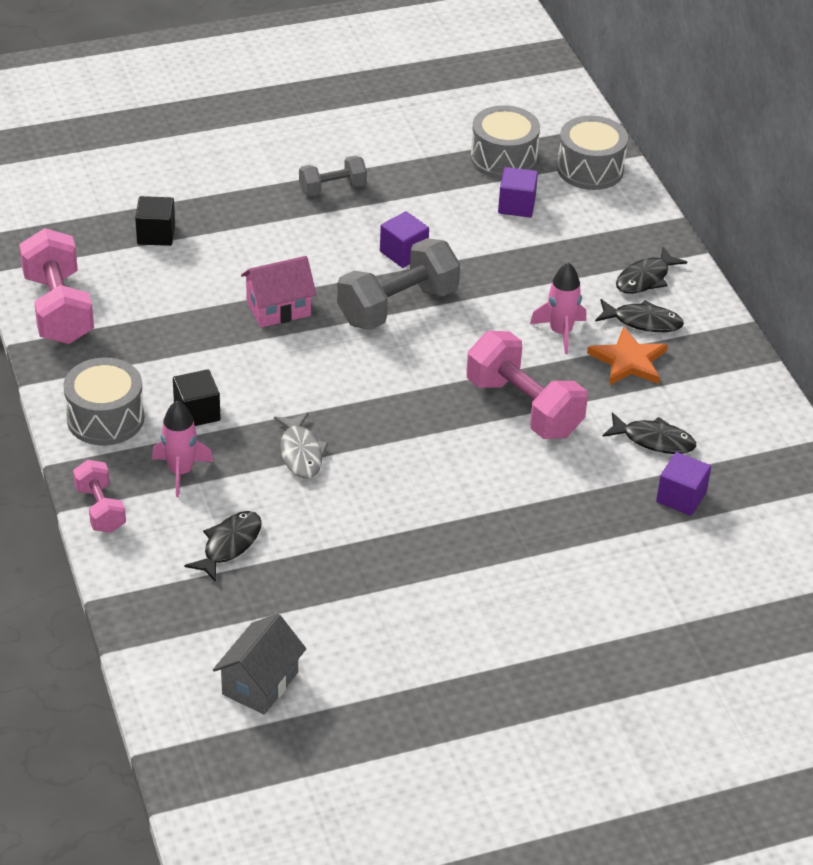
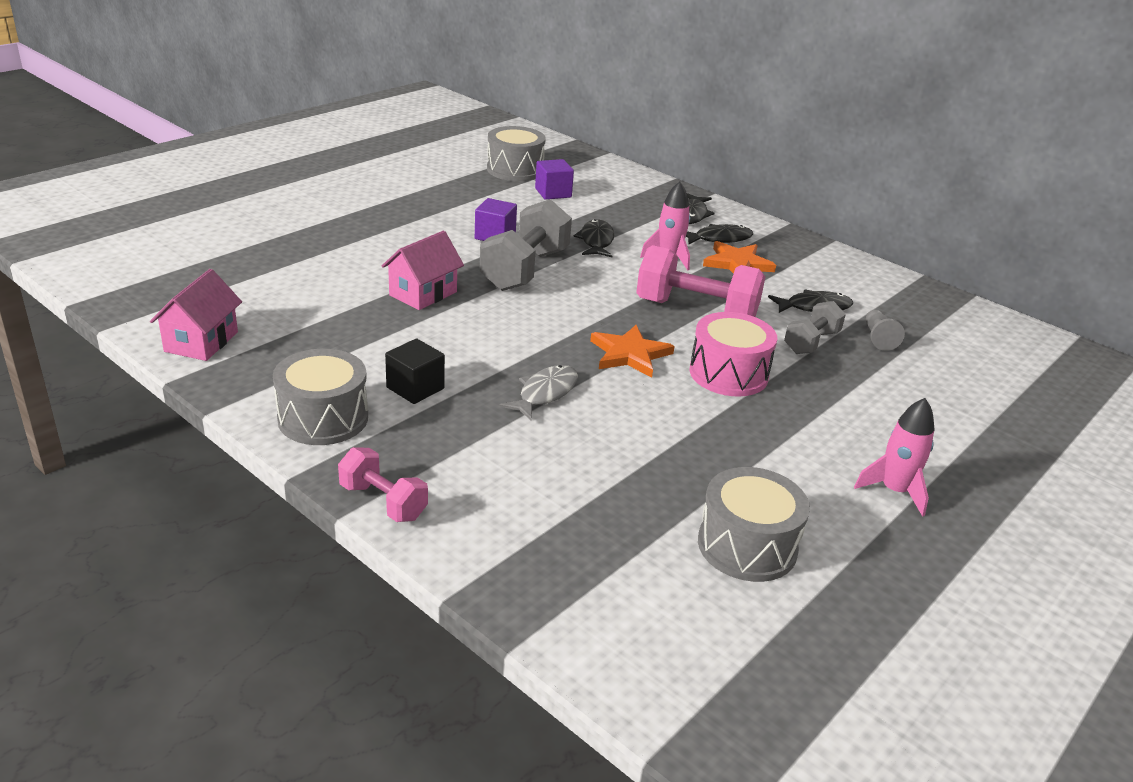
camera: 30 degrees left, 10 degrees down
pink dumbbell [19,228,94,344] -> pink house [150,269,242,361]
black cube [135,196,175,246] -> none
pink rocket [152,401,214,497] -> pink rocket moved to [854,398,934,517]
black fish [185,511,262,582] -> black fish moved to [574,219,614,257]
grey house [213,614,306,715] -> none
grey fish [274,412,328,479] -> grey fish turned 105 degrees counterclockwise [499,365,578,421]
grey dumbbell [299,156,367,196] -> grey dumbbell moved to [784,301,846,354]
grey drum [557,116,628,190] -> grey drum moved to [698,467,810,582]
purple cube [656,452,711,516] -> grey pawn [866,310,905,351]
none -> orange star [590,325,675,378]
none -> pink drum [690,312,777,396]

